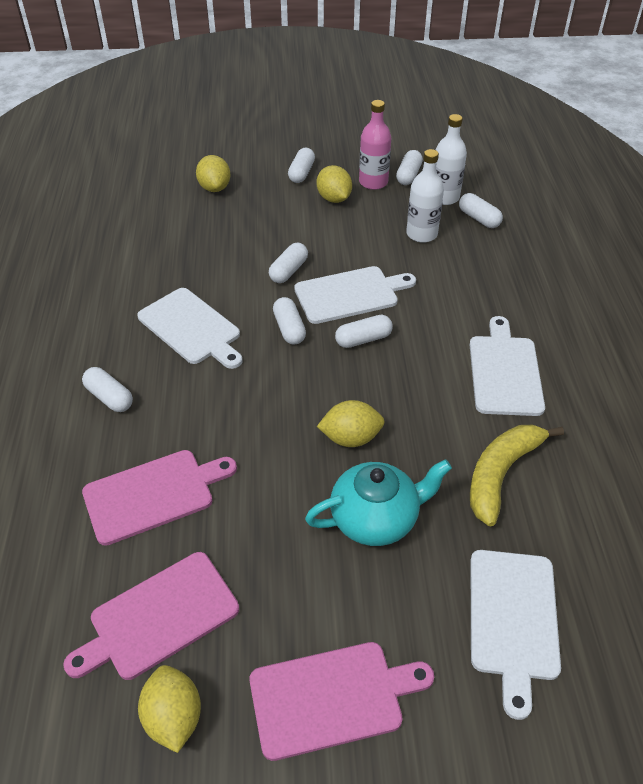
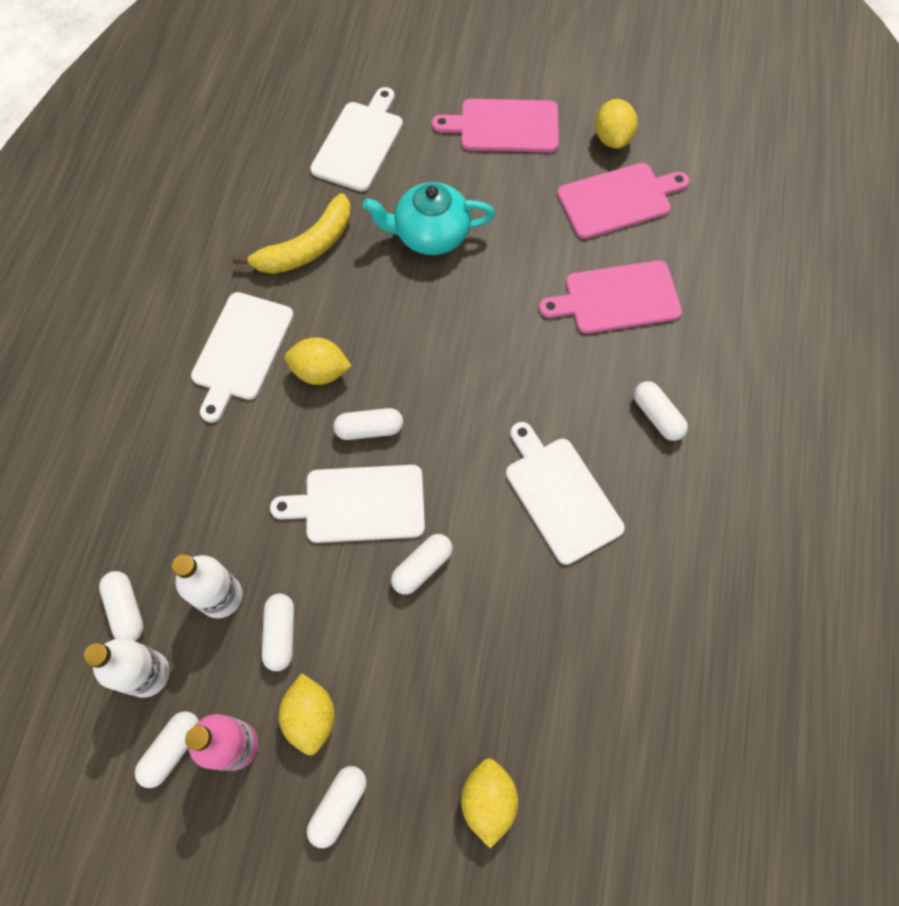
camera: 165 degrees left, 20 degrees up
white capsule [273,297,306,345] -> white capsule moved to [262,594,294,671]
yellow lemon [317,400,385,447] -> yellow lemon moved to [285,337,352,385]

